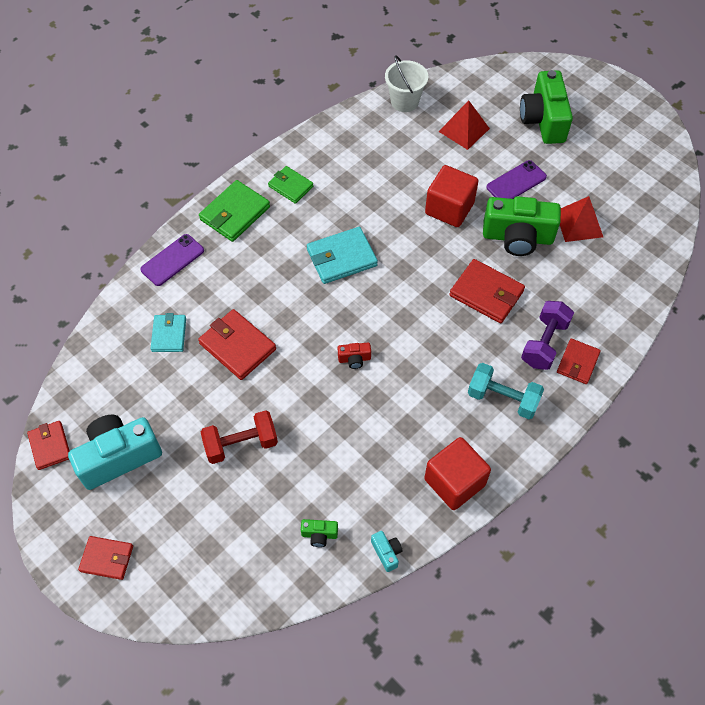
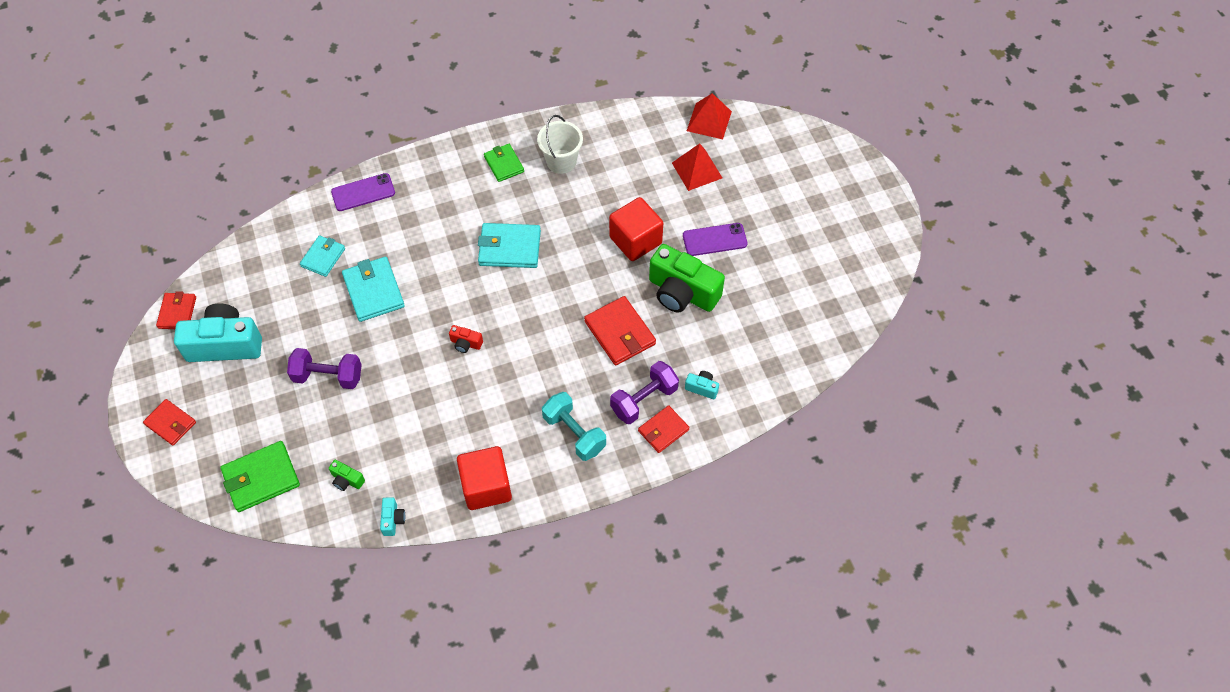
camera: 25 degrees right, 0 degrees up
red wallet [198,309,276,380] -> turquoise wallet [342,257,405,322]
green wallet [199,180,270,242] -> green wallet moved to [220,441,300,512]
red dumbbell [201,410,278,464] -> purple dumbbell [287,348,362,389]
white bucket [385,55,428,112] -> white bucket moved to [537,115,583,174]
green camera [520,70,573,144] -> none
red pyramid [560,196,603,242] -> red pyramid moved to [687,93,732,139]
none -> turquoise camera [685,371,719,399]

